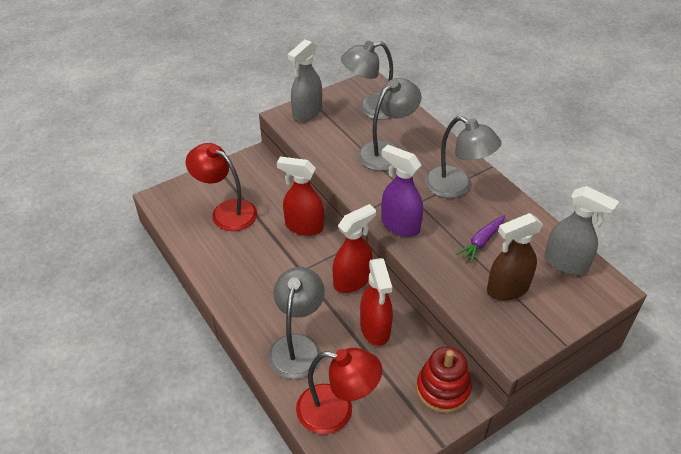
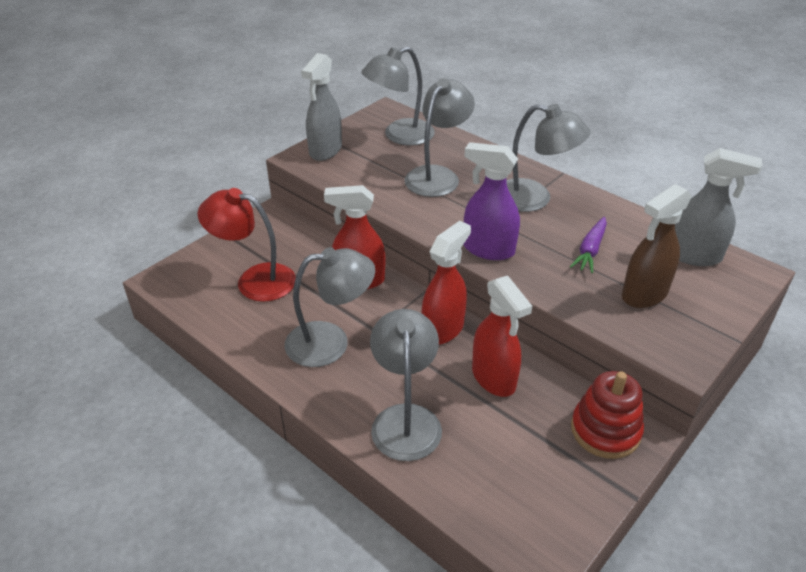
camera: 15 degrees left, 5 degrees down
red lamp [296,348,382,434] -> none
none -> grey lamp [284,247,375,367]

